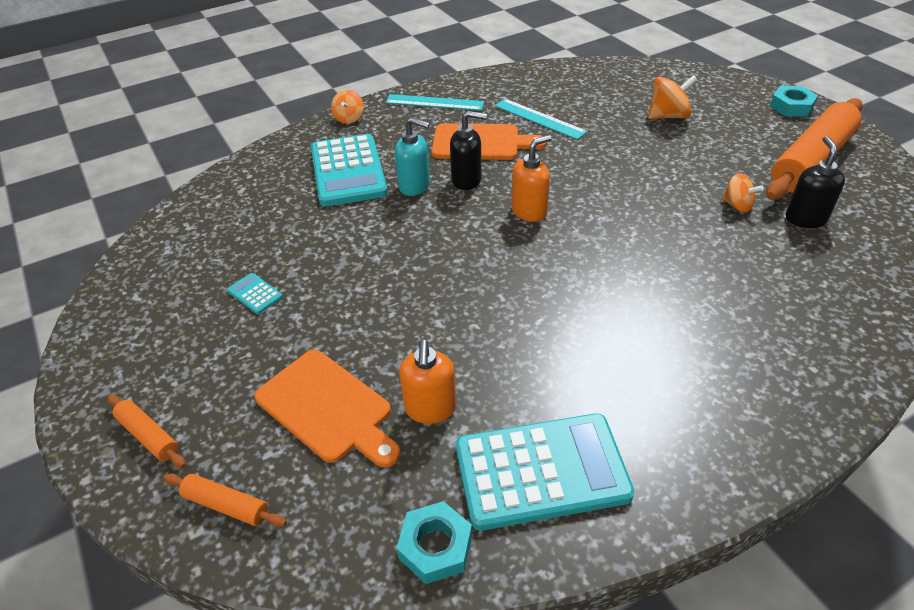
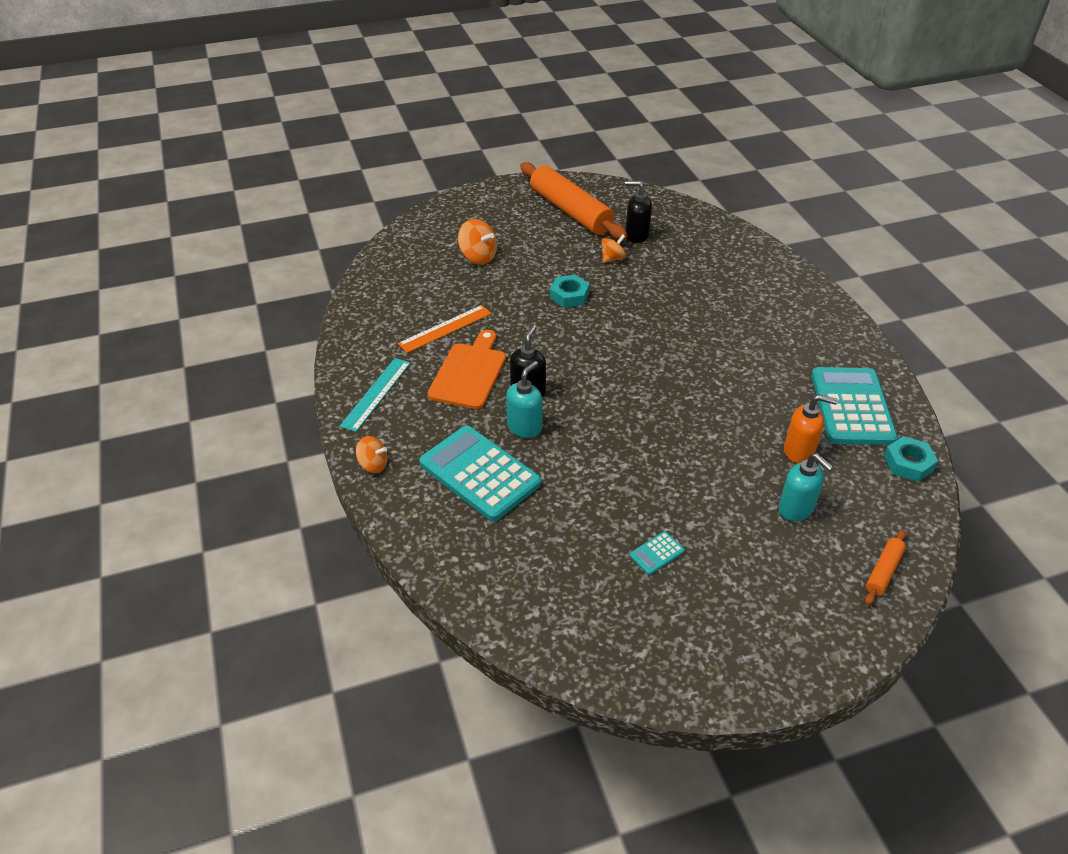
camera: 80 degrees left, 0 degrees up
orange rolling pin [107,394,186,468] -> none
orange cutting board [255,350,401,468] -> turquoise soap dispenser [779,453,833,521]
turquoise calculator [311,134,388,207] -> turquoise calculator turned 135 degrees counterclockwise [419,426,541,521]
turquoise ruler [495,99,588,140] -> orange ruler [398,305,492,353]
orange soap dispenser [511,135,552,222] -> none
orange spinning top [648,75,698,119] -> orange spinning top turned 135 degrees clockwise [458,219,497,265]
turquoise nut [770,86,818,117] -> turquoise nut moved to [550,275,590,308]

